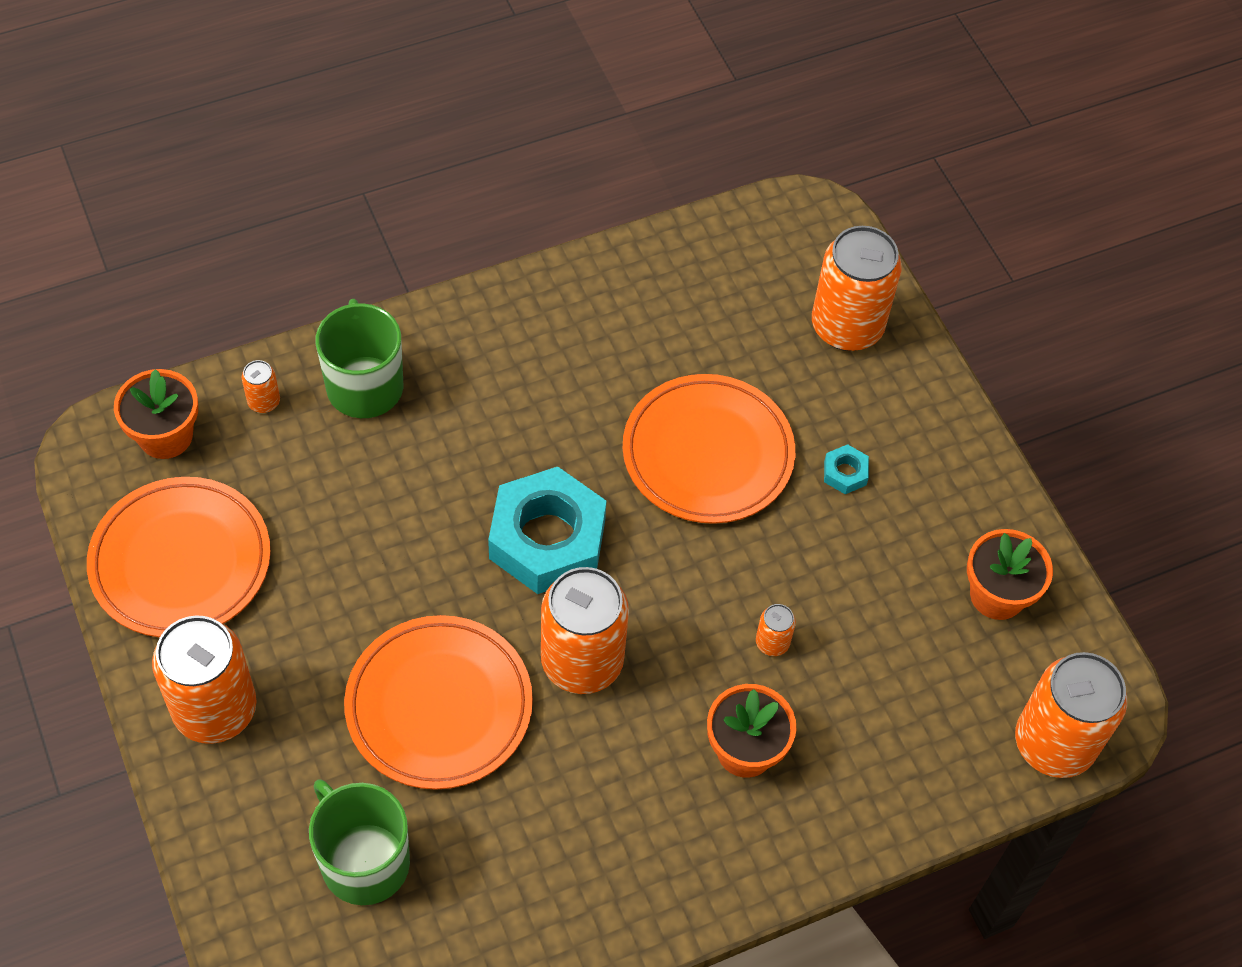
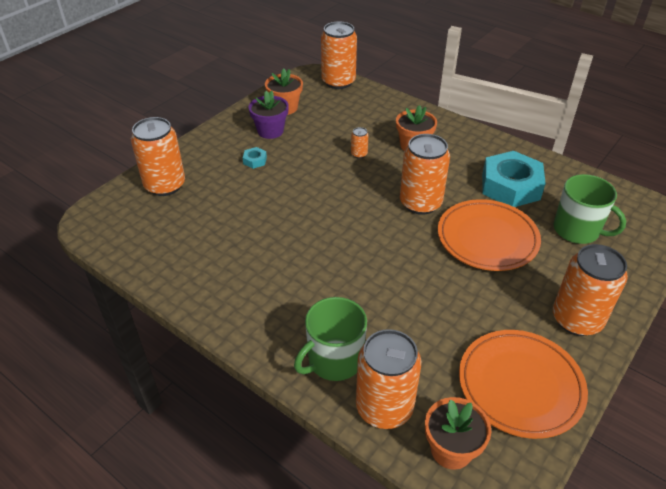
camera: 115 degrees left, 15 degrees down
orange can [242,360,280,413] -> orange can [356,329,421,429], size x2.35
green mug [309,779,410,905] -> green mug turned 75 degrees counterclockwise [553,174,626,244]
turquoise nut [488,467,607,594] -> turquoise nut moved to [482,151,546,207]
orange plate [623,374,795,524] -> none
none -> purple flower pot [249,90,289,139]

